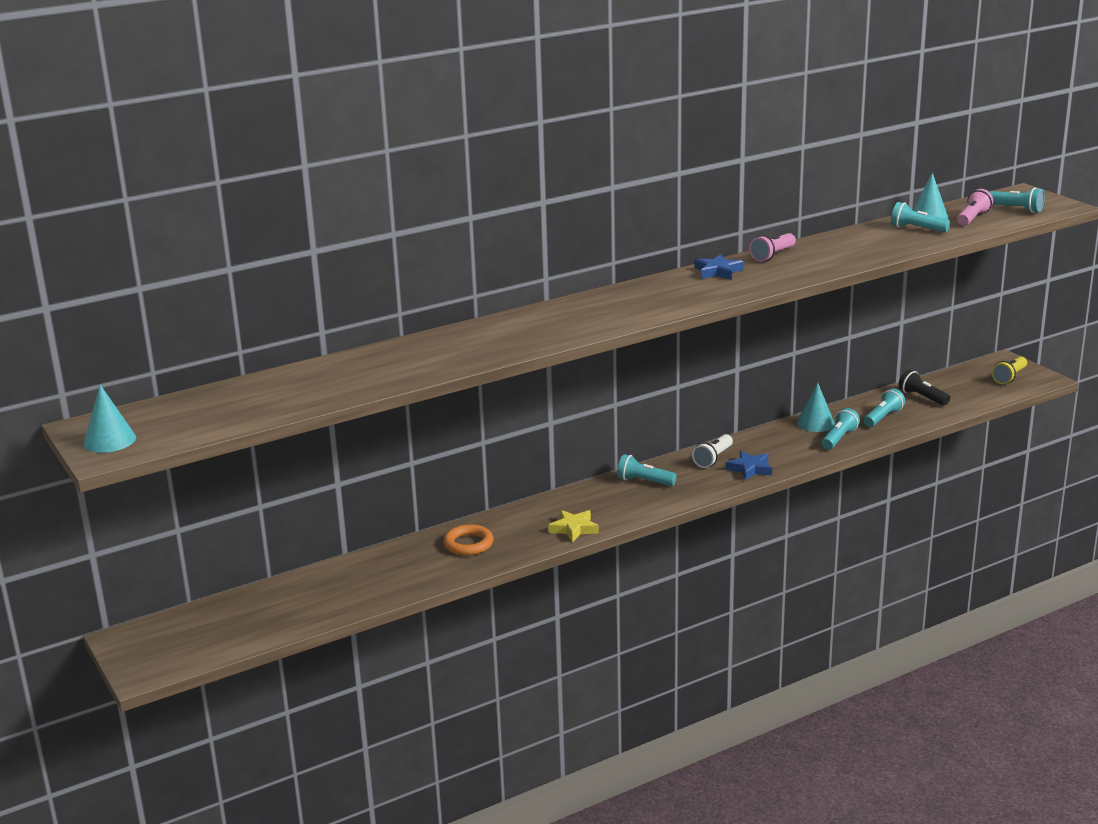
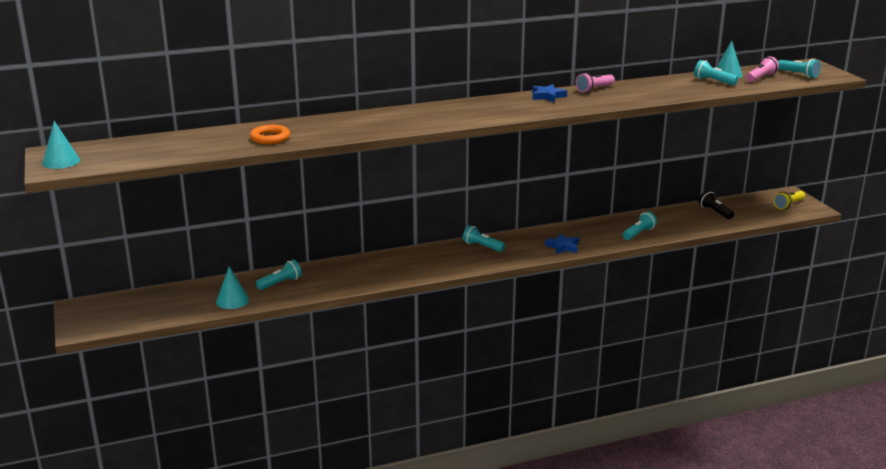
camera: 10 degrees right, 0 degrees up
orange ring [443,524,494,556] -> orange ring moved to [250,125,290,144]
yellow star [548,510,599,543] -> none
white flashlight [692,434,733,468] -> none
turquoise cone [797,382,835,432] -> turquoise cone moved to [216,266,249,309]
turquoise flashlight [864,388,905,427] -> turquoise flashlight moved to [256,260,302,290]

